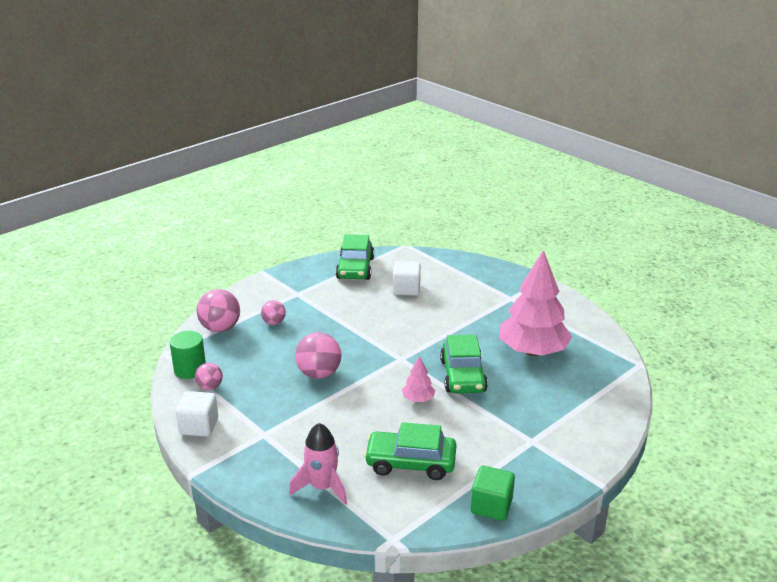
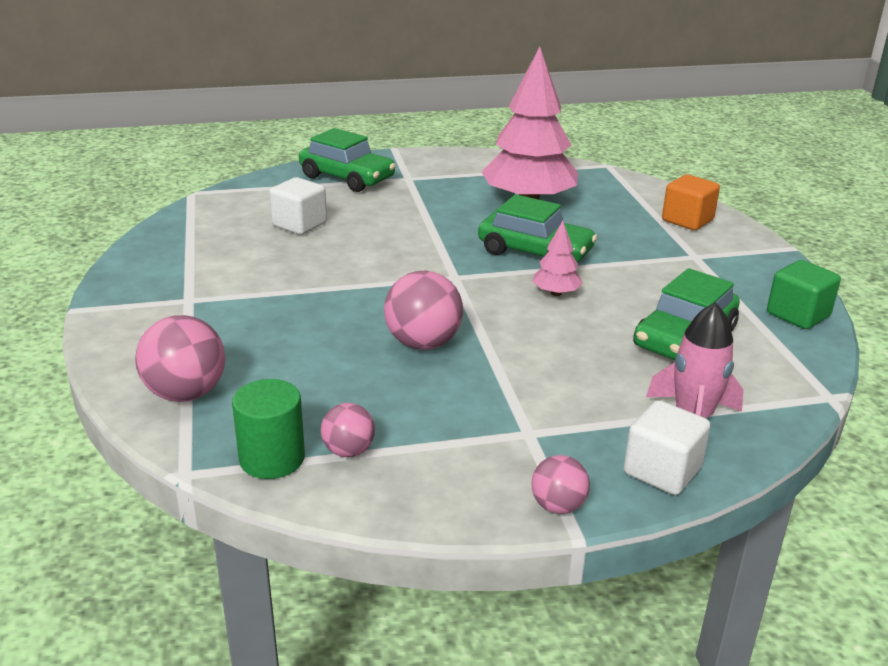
camera: 60 degrees left, 0 degrees up
white cube [176,391,218,437] -> white cube moved to [624,400,711,495]
pink ball [261,300,286,325] -> pink ball moved to [531,455,590,514]
green car [336,234,374,280] -> green car moved to [299,128,396,192]
none -> orange cube [662,174,720,230]

